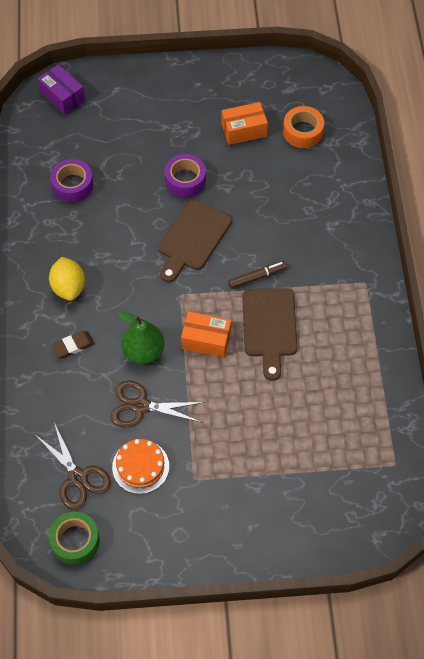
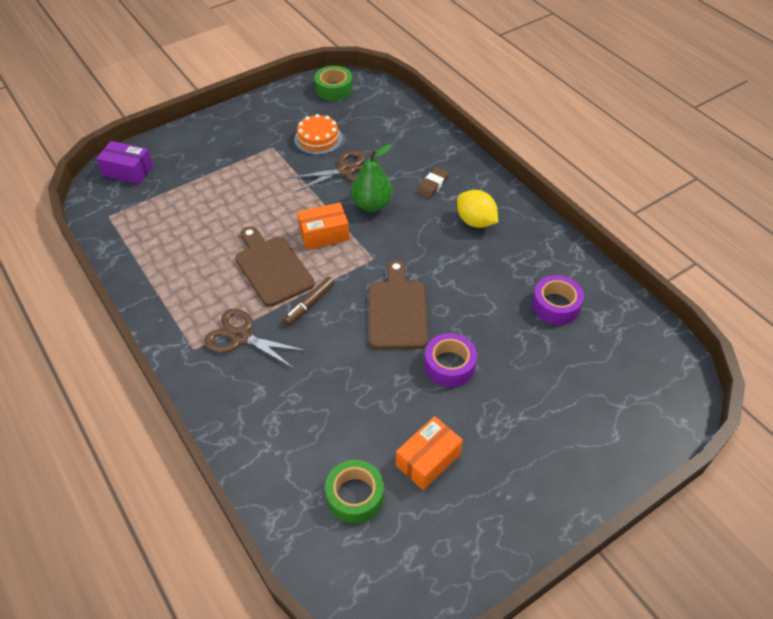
camera: 150 degrees right, 10 degrees down
brown scissors [36,425,111,510] -> brown scissors moved to [204,309,307,368]
purple box [37,64,85,115] -> purple box moved to [96,141,153,184]
orange tape [283,106,324,148] -> green tape [325,460,384,524]

